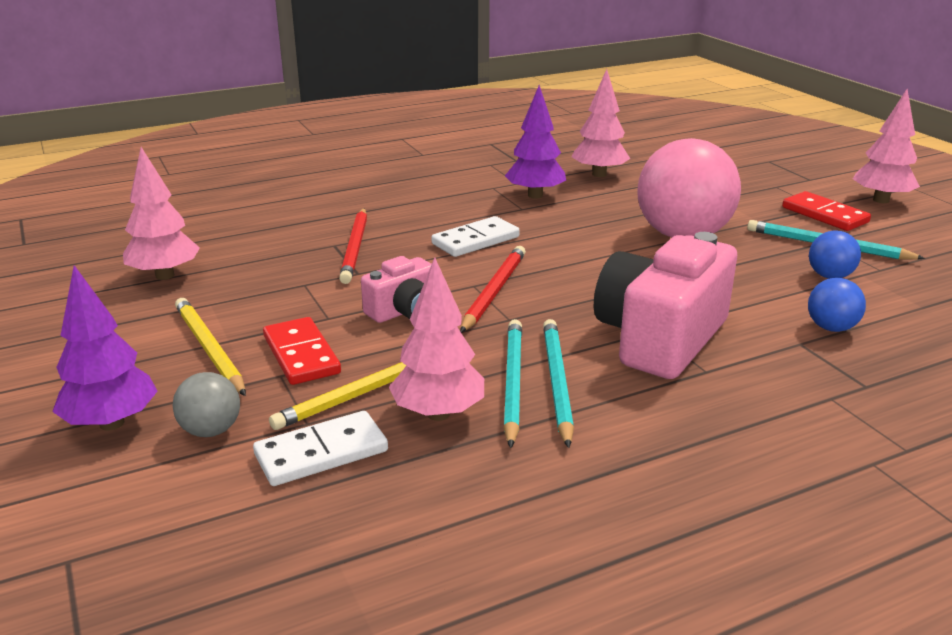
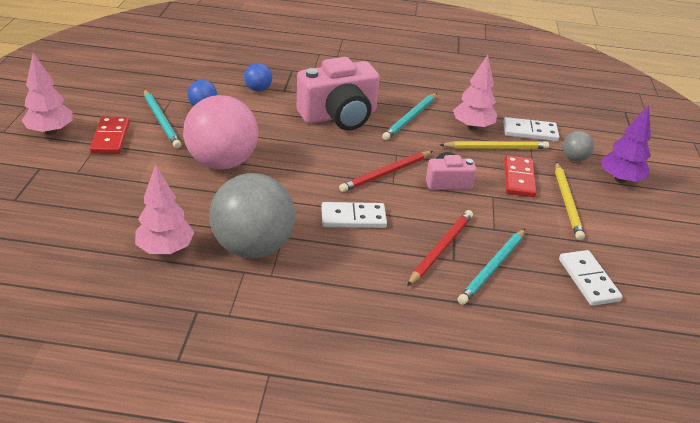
camera: 150 degrees left, 10 degrees up
pink tree [123,147,200,280] -> white domino [559,250,623,306]
turquoise pencil [503,319,522,448] -> turquoise pencil moved to [458,229,525,305]
purple tree [505,85,566,198] -> grey ball [209,173,296,258]

